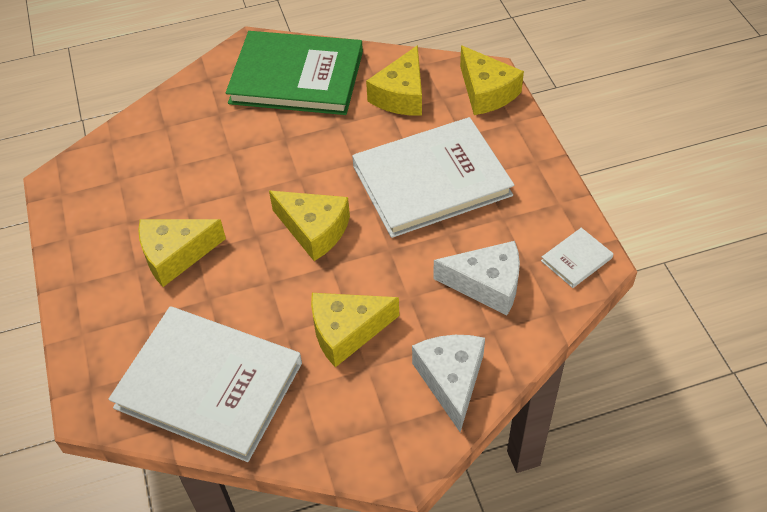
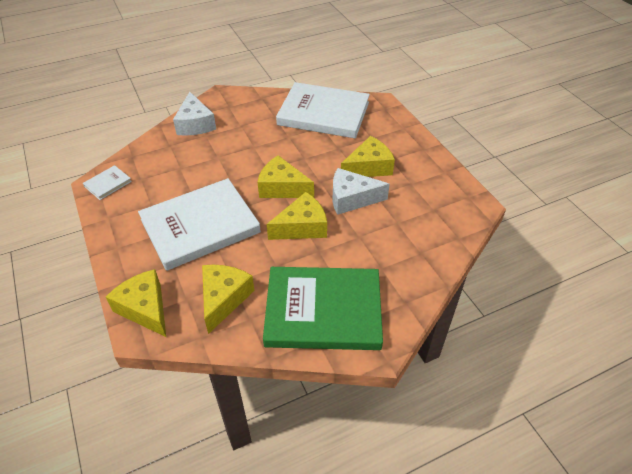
camera: 170 degrees right, 5 degrees down
yellow cheese [311,293,399,367] -> yellow cheese moved to [267,192,327,240]
white cheese [433,241,520,315] -> white cheese moved to [333,168,390,215]

